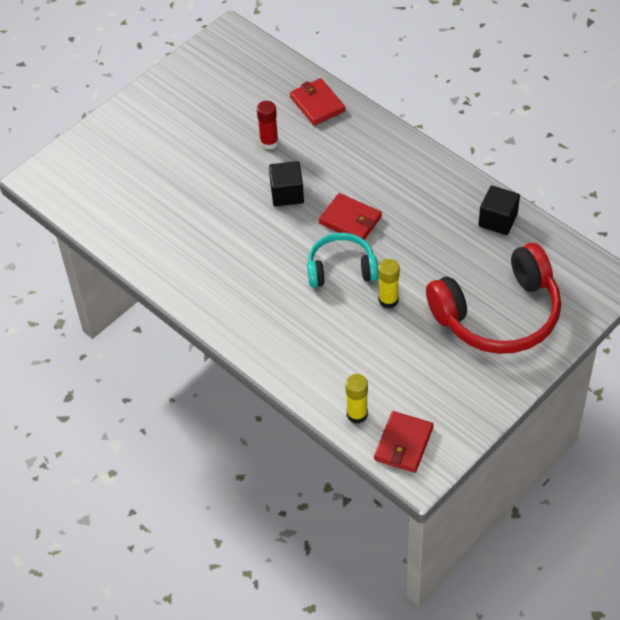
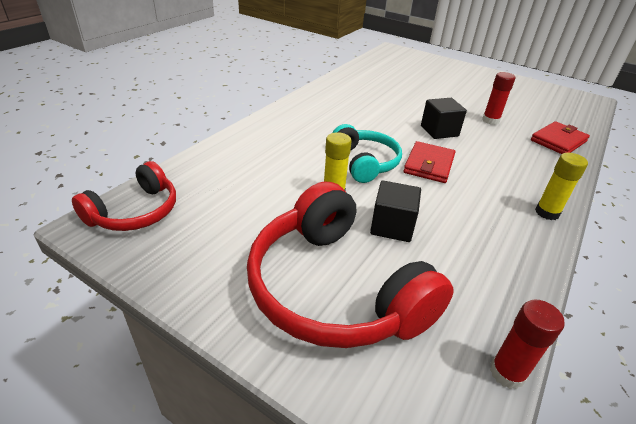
camera: 75 degrees right, 15 degrees down
yellow glue stick [345,374,368,423] -> yellow glue stick moved to [535,153,588,220]
red wallet [374,411,433,473] -> red headphones [72,161,176,231]
black cube [479,185,520,235] -> black cube moved to [370,181,421,242]
none -> red glue stick [490,300,565,389]

